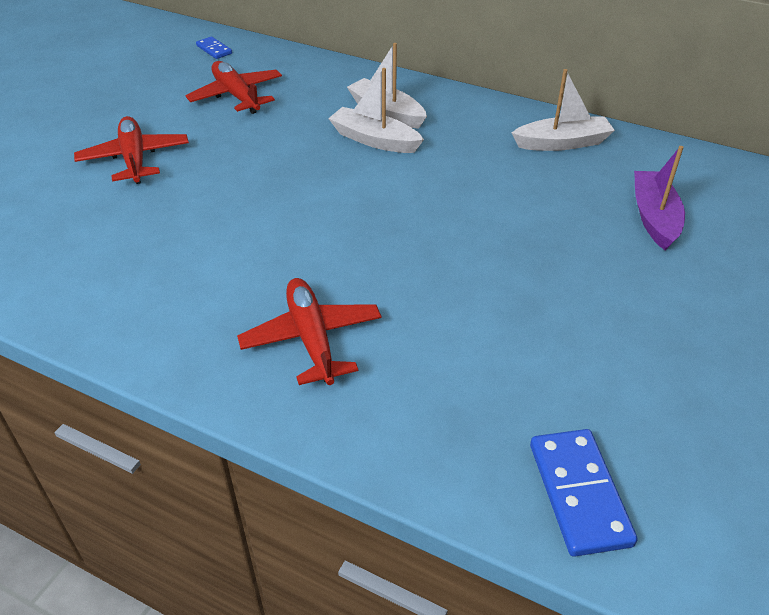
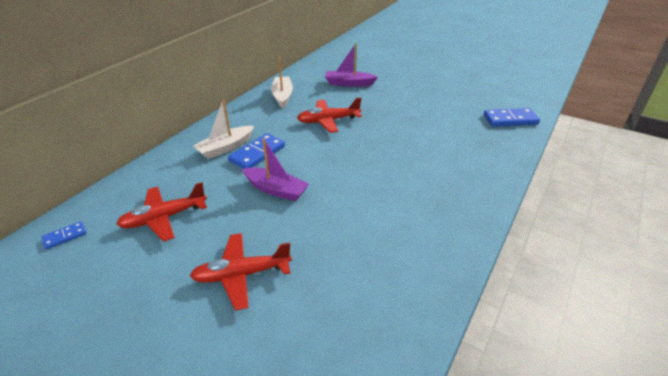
camera: 85 degrees left, 5 degrees down
red plane [237,278,382,385] -> red plane moved to [297,97,362,133]
white boat [328,68,424,153] -> blue domino [228,133,285,169]
none -> purple boat [242,138,309,201]

